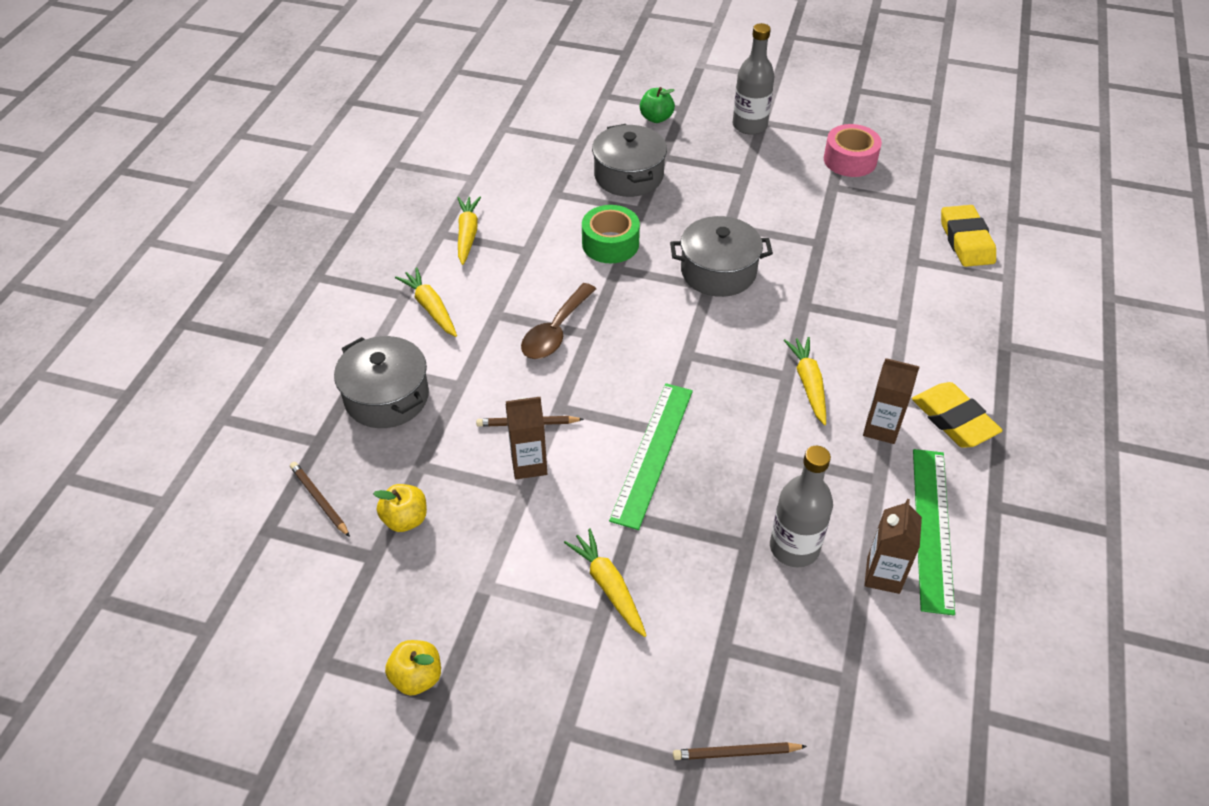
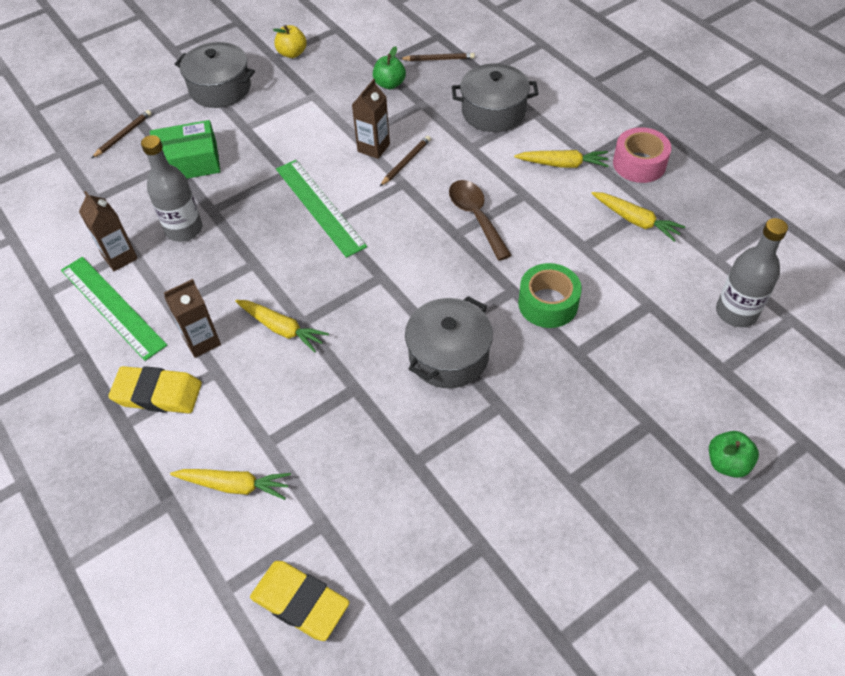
camera: 130 degrees right, 5 degrees up
yellow apple [373,484,427,532] -> green apple [373,46,406,89]
yellow carrot [564,529,647,637] -> yellow carrot moved to [170,469,291,500]
grey pot [592,124,667,197] -> grey pot moved to [175,42,255,108]
grey bottle [733,23,774,135] -> grey bottle moved to [716,218,788,327]
pink tape [824,124,882,177] -> pink tape moved to [613,127,671,183]
none -> green box [150,120,221,179]

